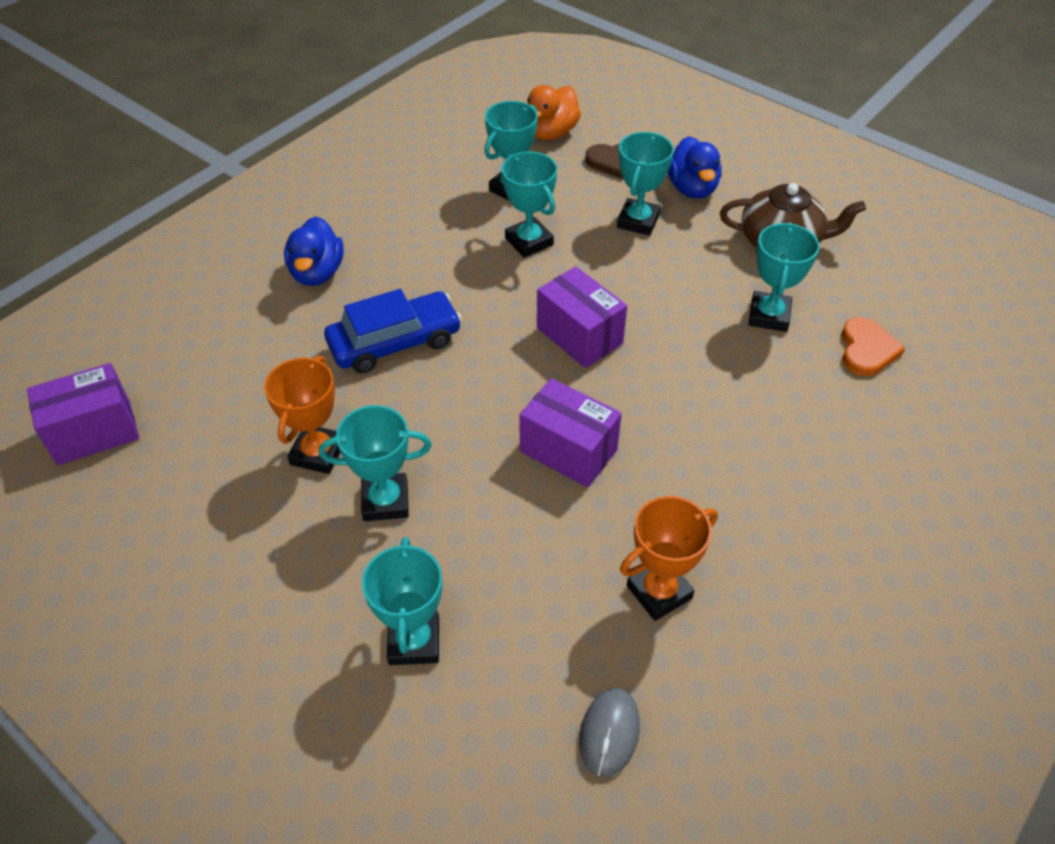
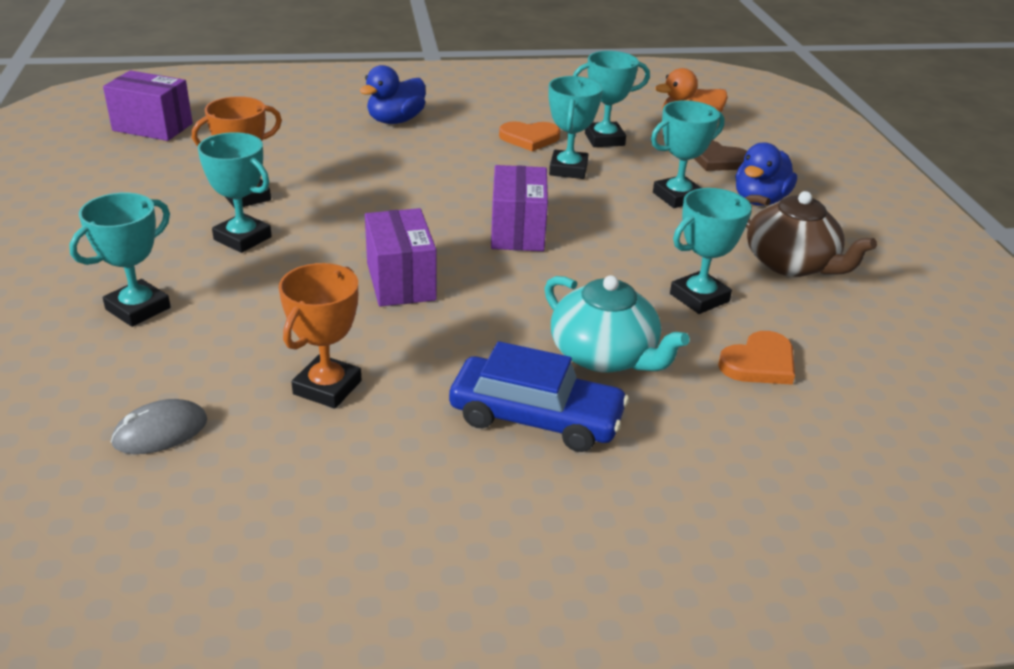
camera: 40 degrees right, 15 degrees down
blue car [324,289,462,373] -> blue car moved to [449,341,629,452]
orange trophy [620,496,718,621] -> orange trophy turned 75 degrees counterclockwise [279,263,361,409]
none -> orange heart [499,121,560,151]
none -> turquoise teapot [544,275,690,373]

